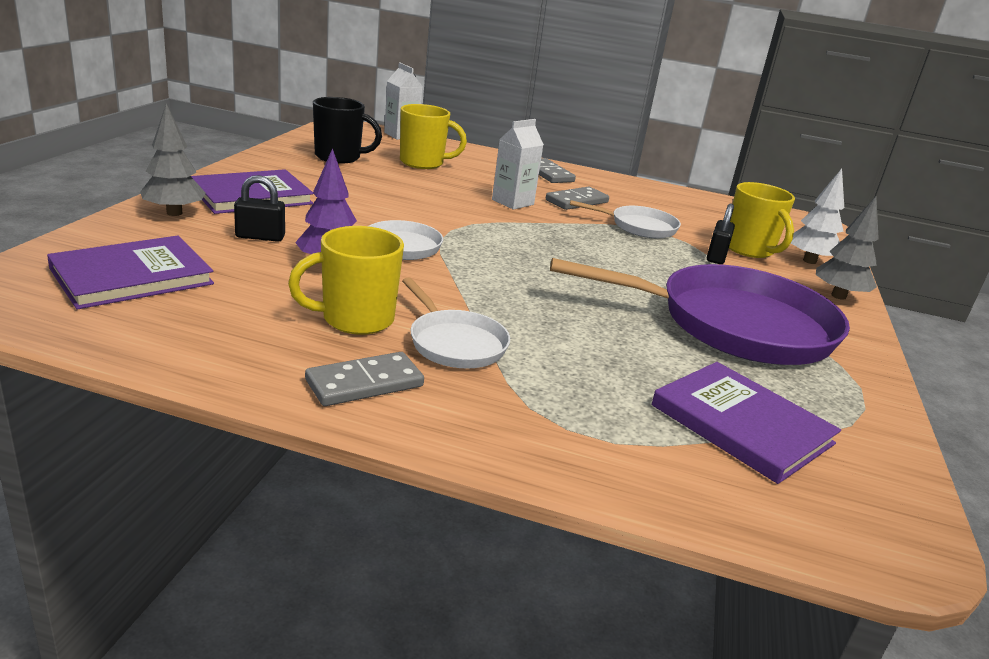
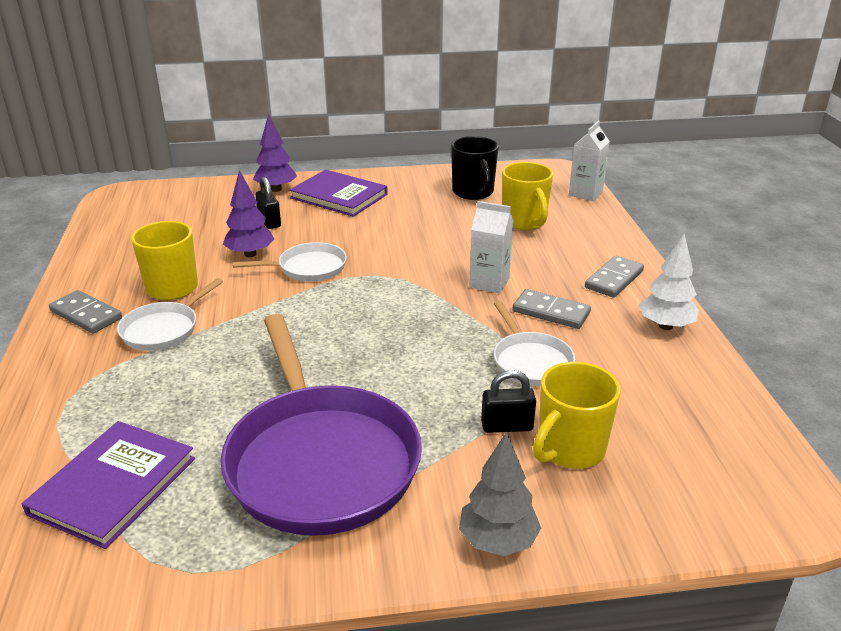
camera: 70 degrees right, 5 degrees up
purple book [47,235,214,309] -> none
grey tree [140,103,206,216] -> purple tree [253,114,297,192]
white tree [791,168,844,264] -> white tree moved to [639,234,699,330]

